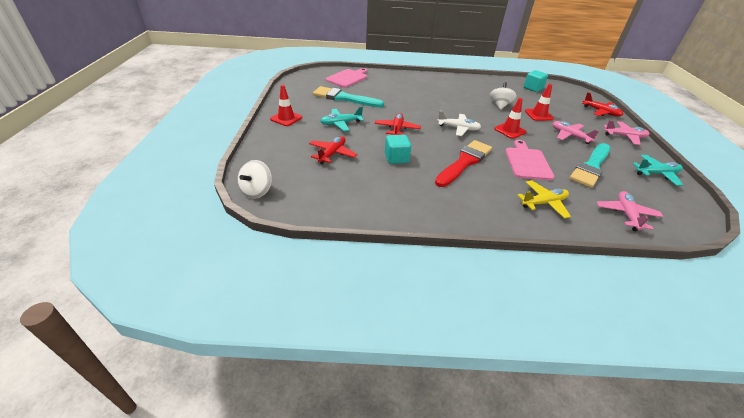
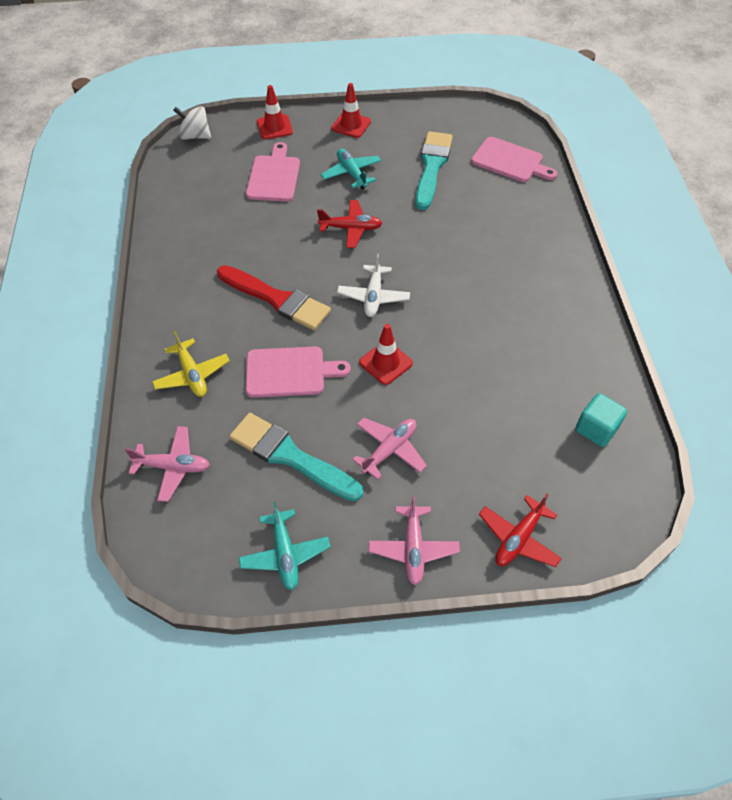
camera: 85 degrees right, 15 degrees up
red plane [309,136,357,165] -> pink cutting board [246,142,300,202]
turquoise cube [385,134,411,164] -> none
white spinning top [490,82,517,110] -> none
red traffic cone [525,84,554,121] -> red traffic cone moved to [257,85,293,139]

